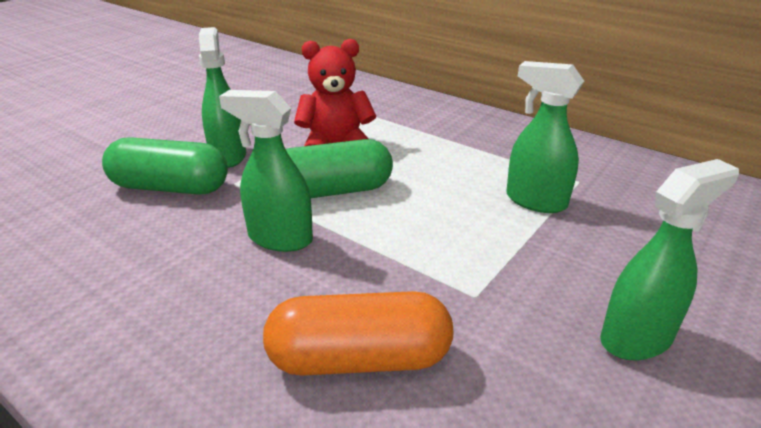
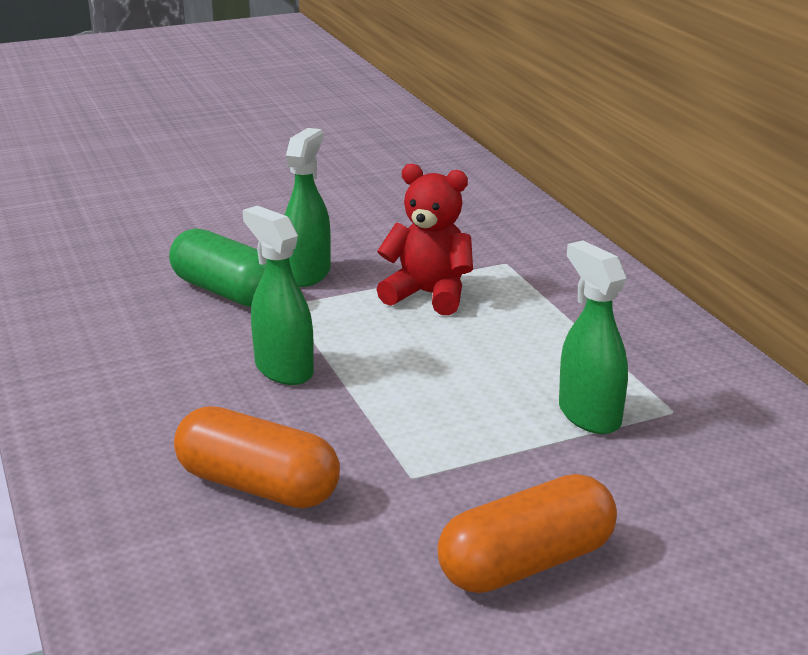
camera: 30 degrees right, 5 degrees down
green capsule [286,139,393,198] -> none
green spray bottle [600,159,739,360] -> orange capsule [437,474,617,593]

